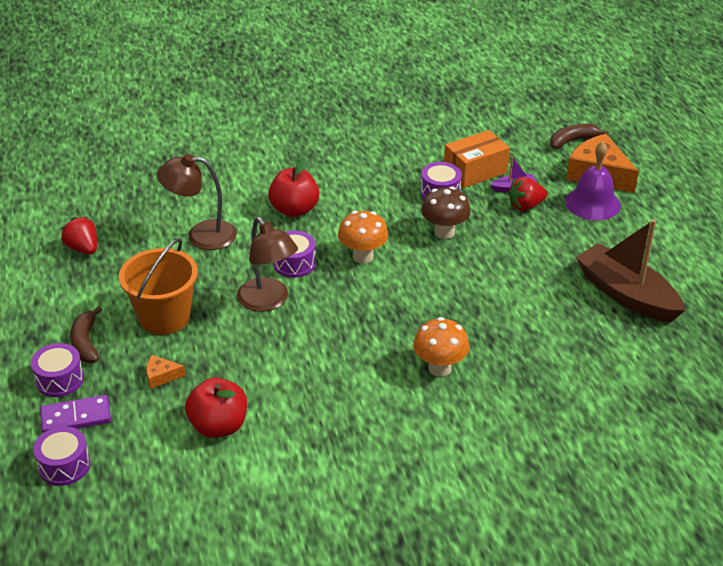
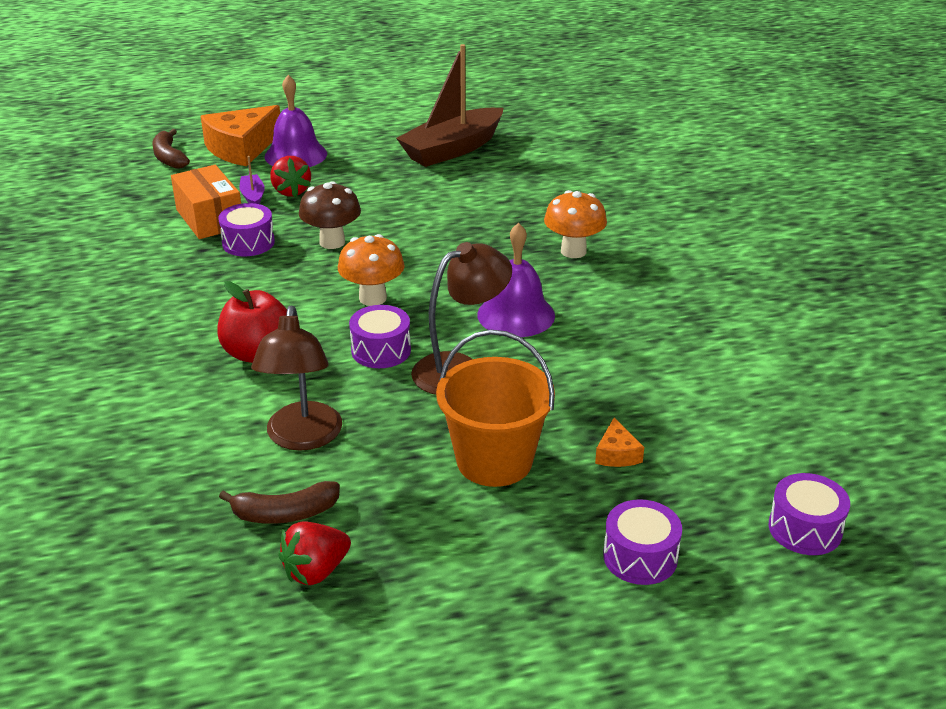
camera: 90 degrees left, 5 degrees down
purple domino [40,395,111,433] -> none
brown banana [70,306,102,363] -> brown banana moved to [219,481,340,524]
red apple [185,377,247,438] -> none
none -> purple bell [477,223,555,337]

